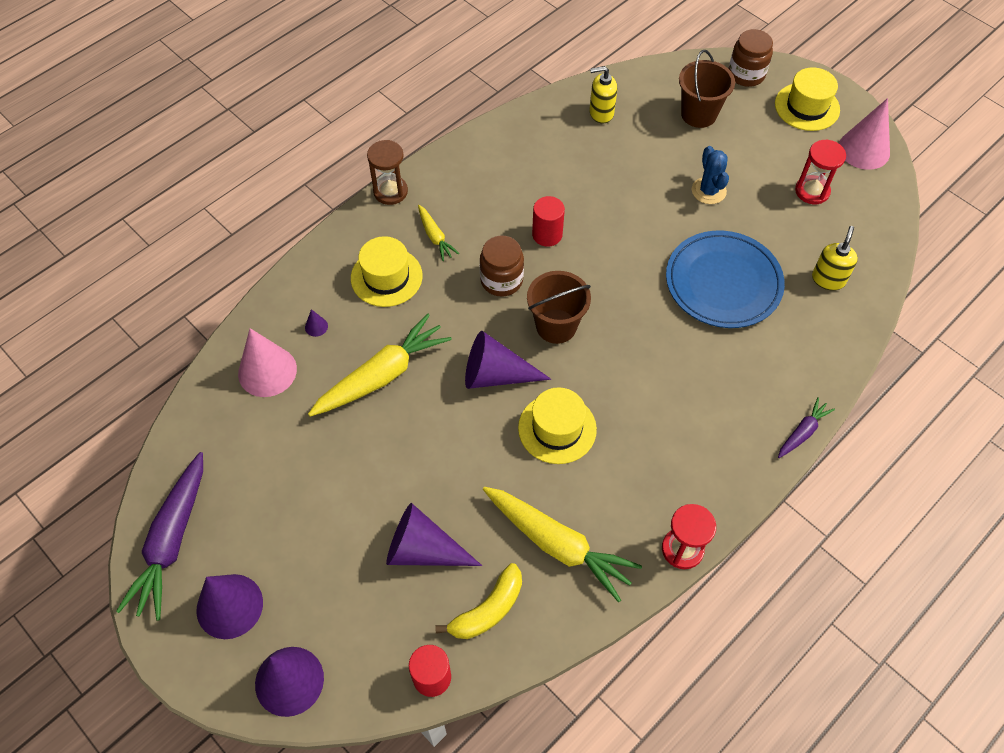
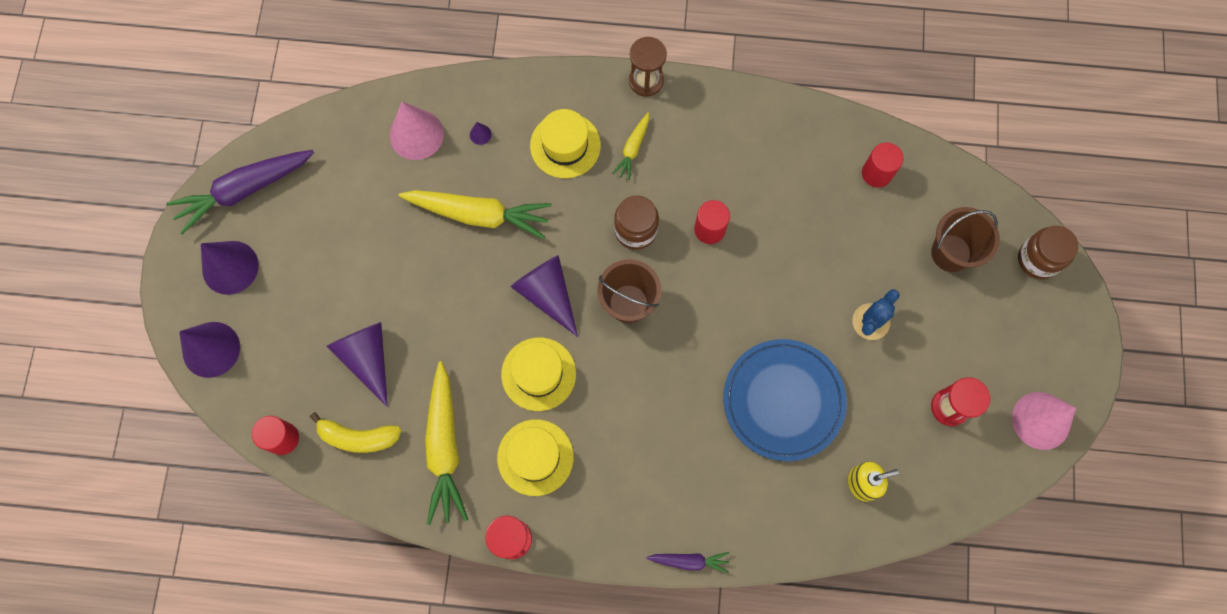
camera: 50 degrees right, 15 degrees up
yellow soap dispenser [589,66,617,124] -> red cylinder [862,142,903,188]
yellow hat [775,67,840,131] -> yellow hat moved to [497,419,574,496]

